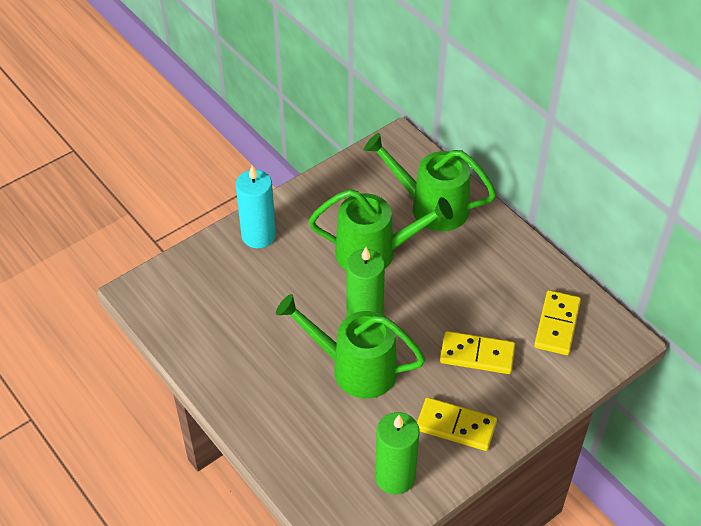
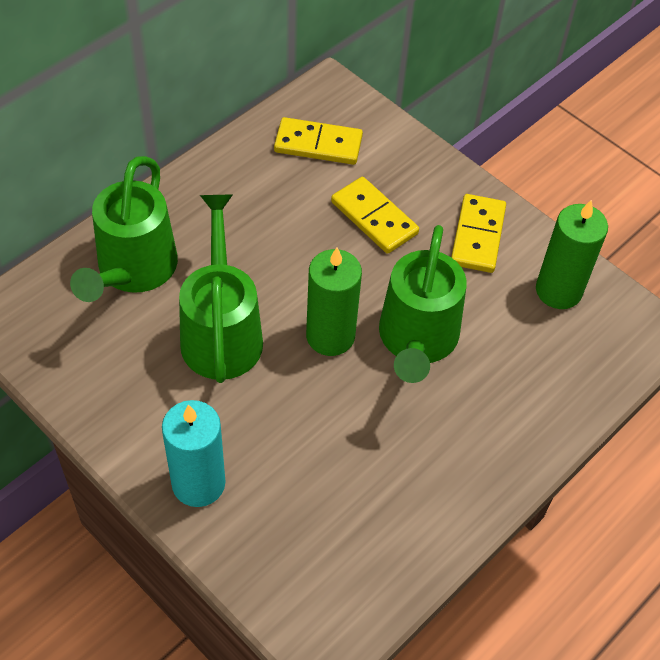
camera: 100 degrees left, 5 degrees up
yellow domino [440,331,515,374] -> yellow domino turned 45 degrees counterclockwise [331,177,419,254]

